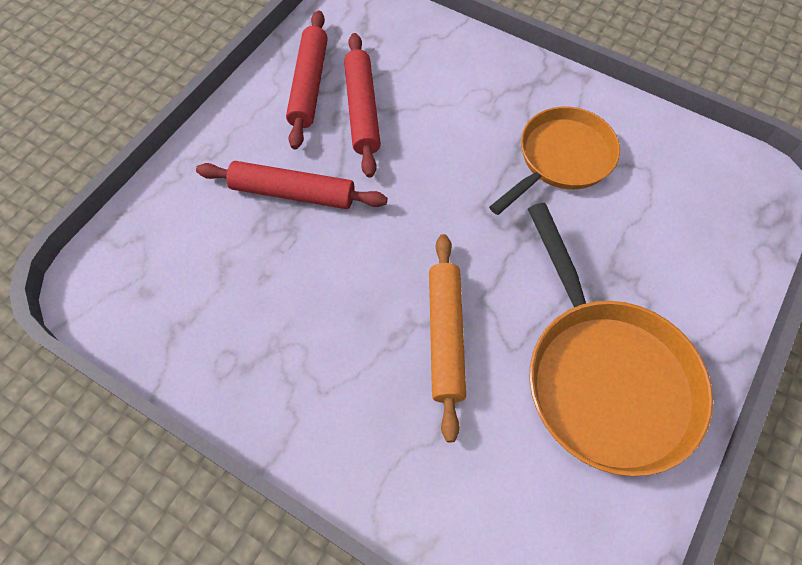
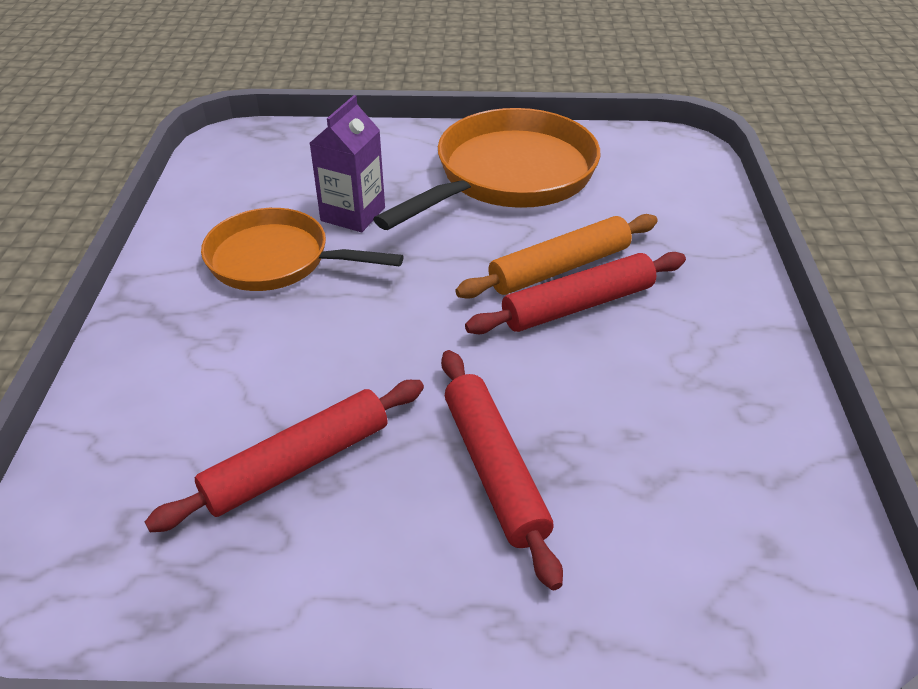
camera: 120 degrees left, 20 degrees down
red rolling pin [286,11,328,149] -> red rolling pin moved to [465,252,686,334]
none -> purple carton [310,95,385,232]

